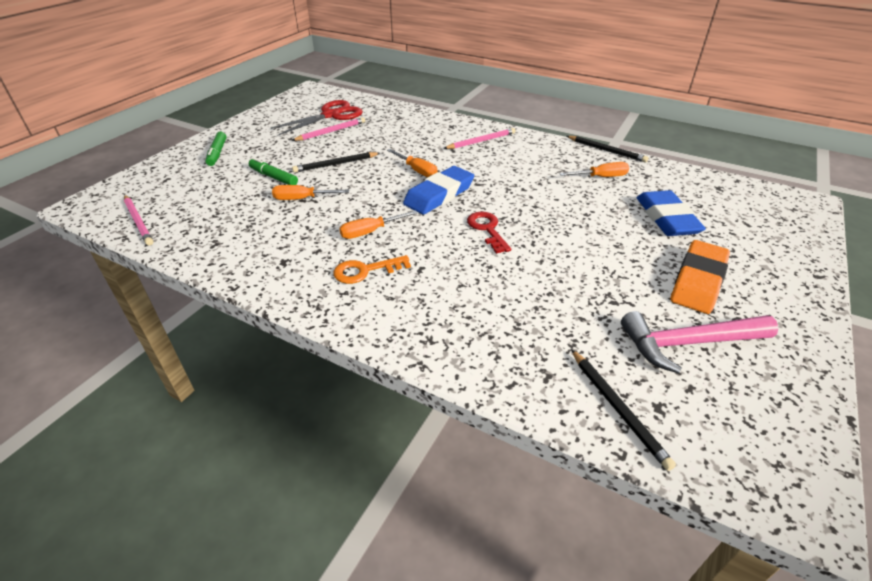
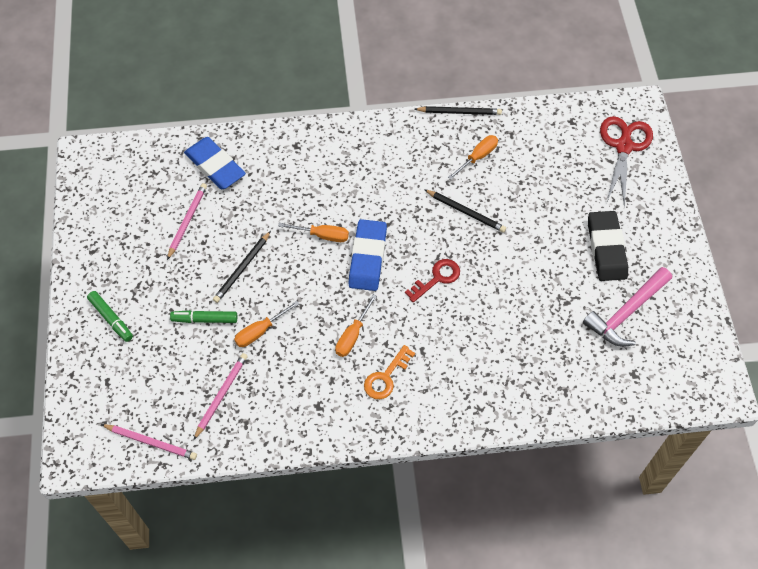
camera: 35 degrees left, 20 degrees up
red scissors [271,100,363,135] -> red scissors moved to [600,116,653,207]
pink pencil [443,128,516,149] -> pink pencil moved to [193,353,248,440]
red key [467,211,511,254] -> red key turned 105 degrees clockwise [405,259,460,302]
black pencil [571,349,676,471] -> black pencil moved to [424,189,506,233]
blue eraser [637,190,706,236] -> blue eraser moved to [184,137,246,189]
orange eraser [670,240,730,314] -> black eraser [588,211,628,281]

